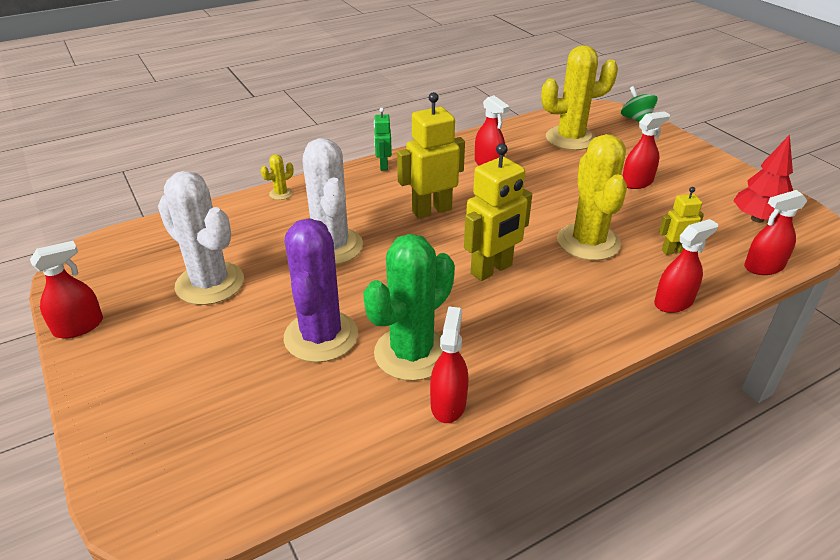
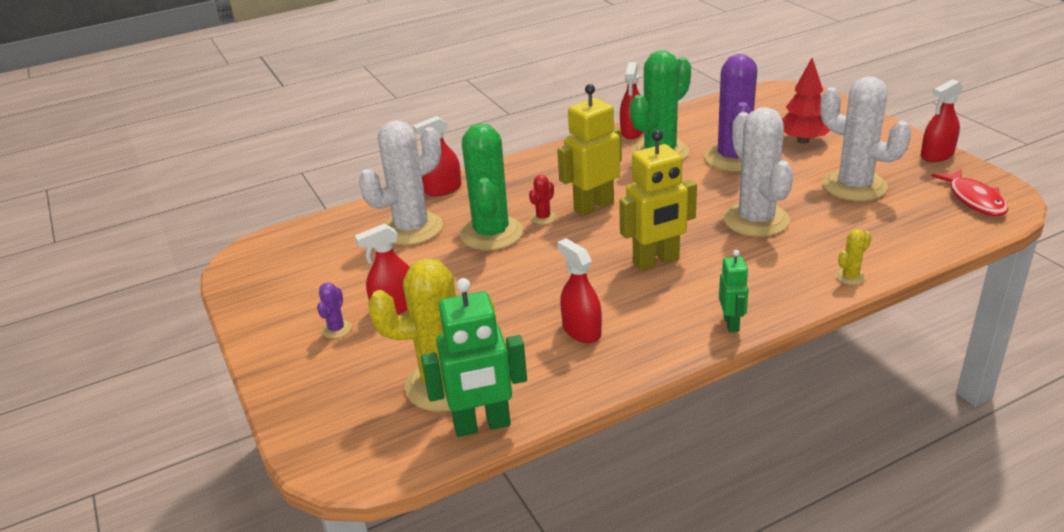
camera: 175 degrees left, 5 degrees down
yellow cactus [557,134,627,260] -> green cactus [459,123,523,250]
green spinning top [621,86,658,122] -> none
yellow robot [659,187,704,255] -> white cactus [359,120,443,245]
red tree [733,135,793,223] -> red tree moved to [782,58,830,144]
red spray bottle [744,190,807,275] -> none
none -> purple cactus [317,282,352,338]
none -> green robot [421,278,527,437]
none -> red cactus [529,175,556,224]
none -> red fish [931,169,1008,216]

